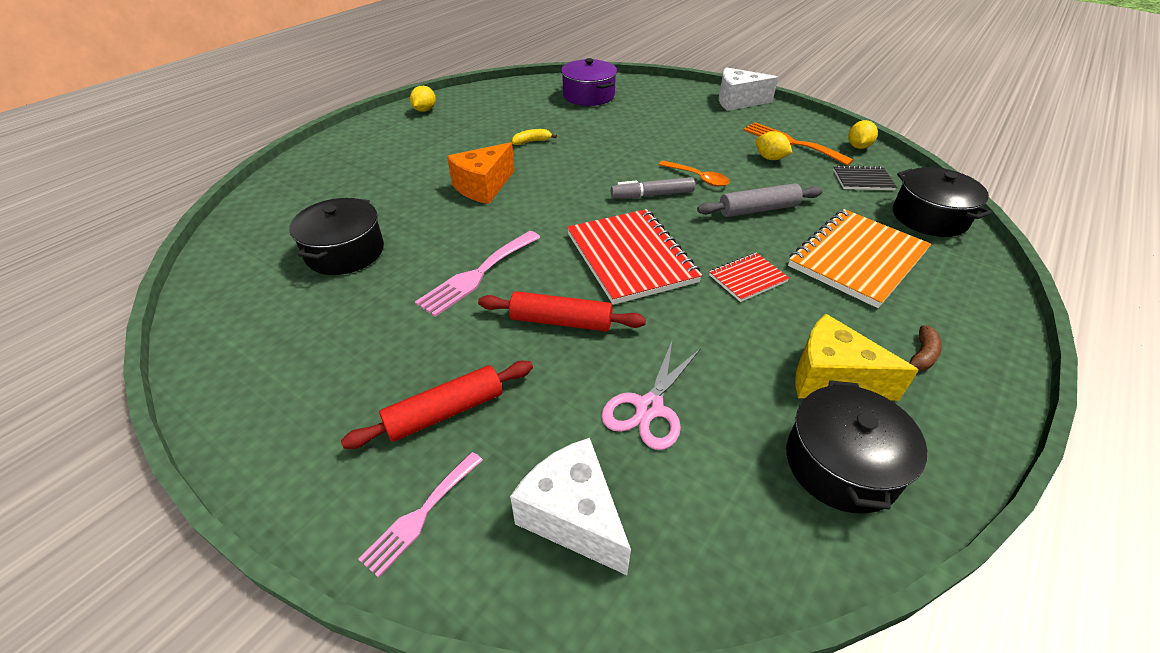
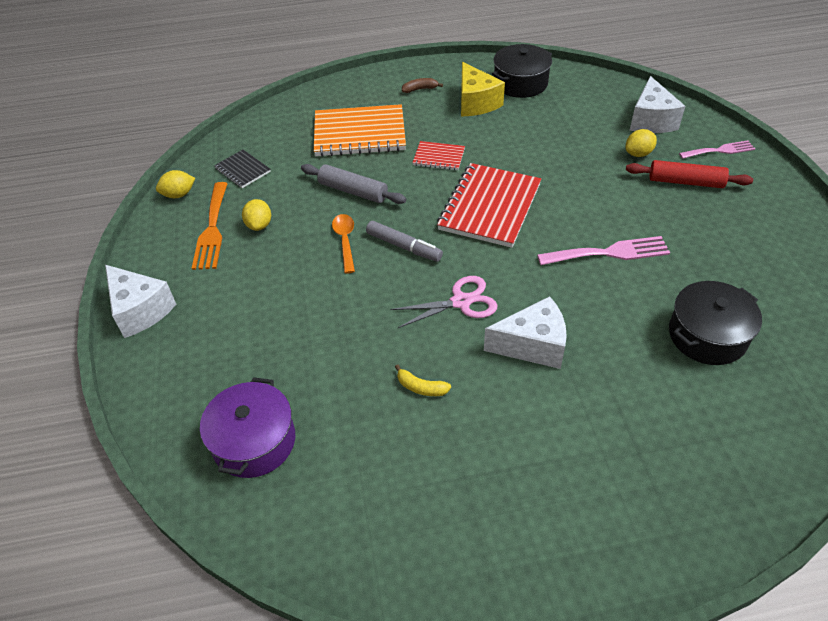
camera: 135 degrees left, 5 degrees up
yellow lemon [410,86,436,112] -> yellow lemon moved to [626,129,657,157]
orange cheese [447,142,515,204] -> white cheese [484,296,567,369]
red rolling pin [478,291,646,332] -> none
pink scissors [601,341,701,450] -> pink scissors moved to [391,276,498,328]
black pot [893,167,992,237] -> none

